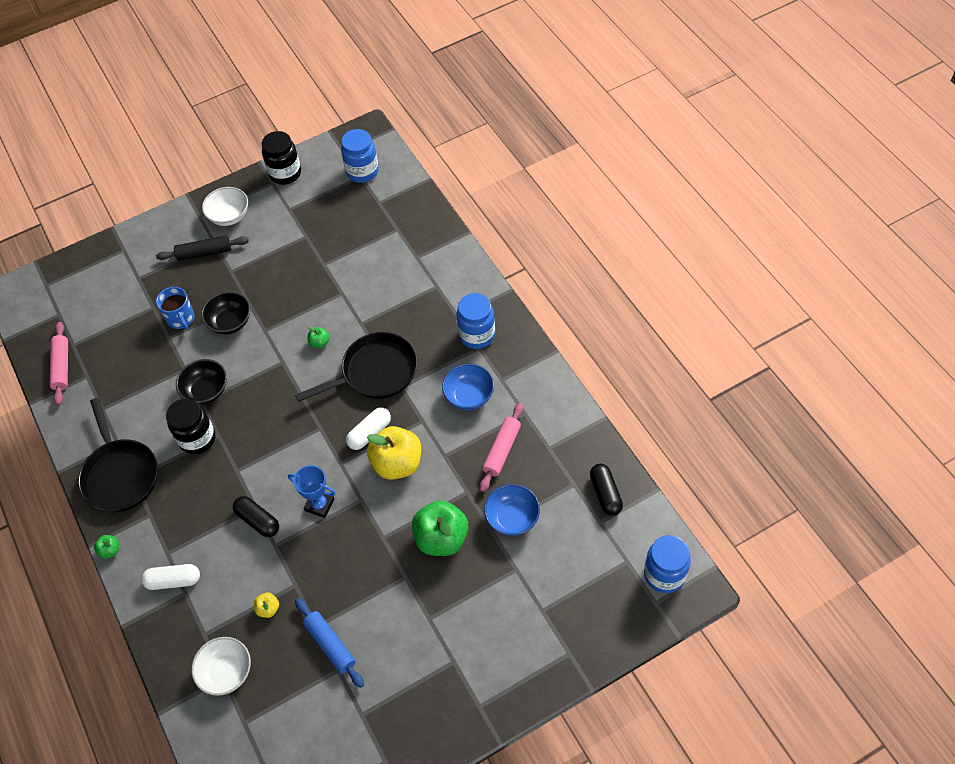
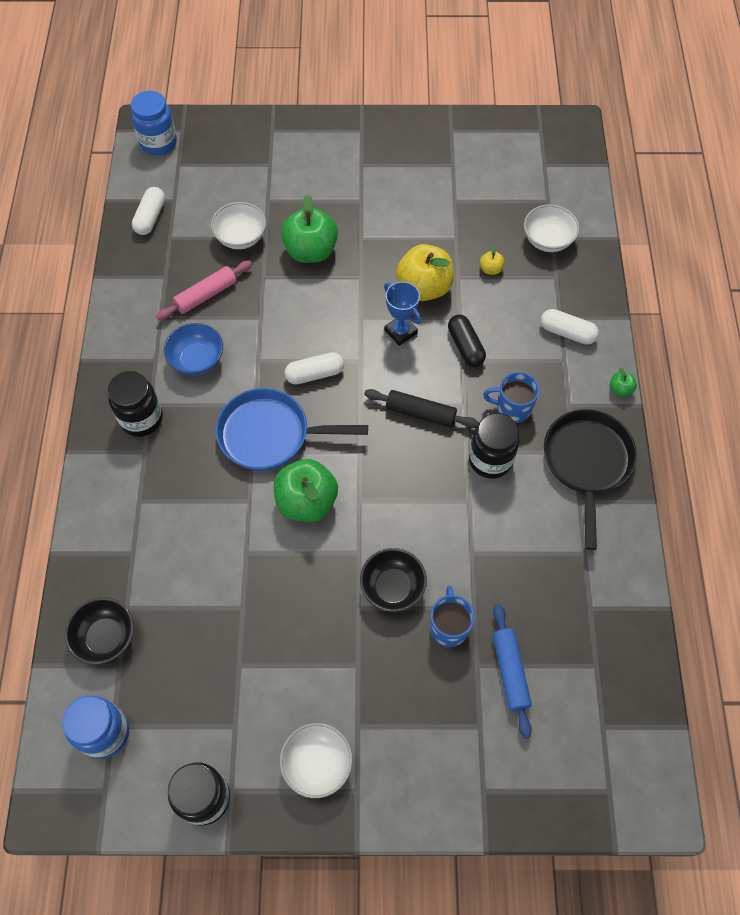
camera: 155 degrees left, 5 degrees up
pink rolling pin [50,322,68,405] -> none
black rolling pin [156,236,249,261] -> black rolling pin moved to [364,389,479,428]
black bowl [176,359,227,405] -> black bowl moved to [65,598,134,665]
black pan [295,332,417,402] -> blue pan [216,388,368,471]
blue rolling pin [295,598,364,688] -> blue rolling pin moved to [493,604,532,738]
green apple [308,326,330,348] -> green apple [274,459,338,522], size x2.29
yellow apple [367,426,421,480] -> yellow apple moved to [396,244,454,301]
blue jar [456,293,495,349] -> black jar [108,371,163,437]
blue bowl [484,484,540,536] -> white bowl [211,202,266,249]
black capsule [590,464,623,516] -> white capsule [132,187,165,235]
none -> blue mug [483,372,539,423]

